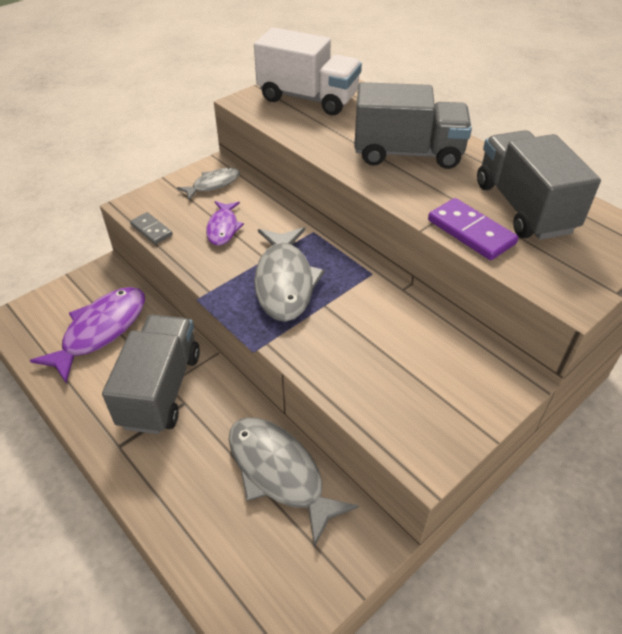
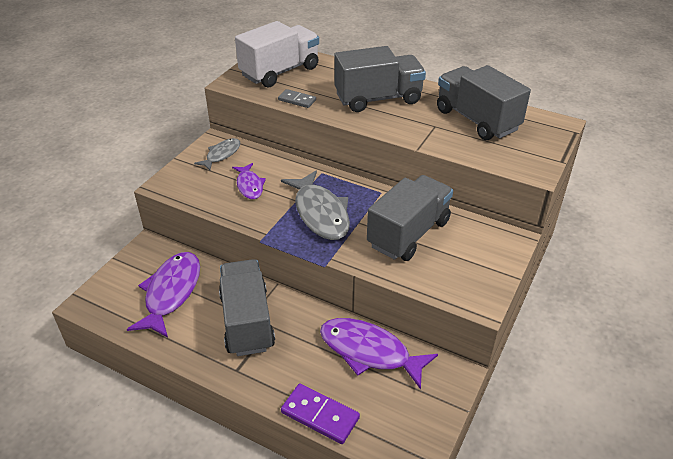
camera: 20 degrees left, 5 degrees down
grey domino [130,212,173,244] -> grey domino moved to [278,89,316,108]
grey fish [229,417,359,547] -> purple fish [320,318,438,390]
white truck [254,27,362,115] -> white truck turned 45 degrees counterclockwise [235,21,319,87]
purple domino [428,198,518,260] -> purple domino moved to [281,383,360,444]
none -> grey truck [367,175,453,261]

